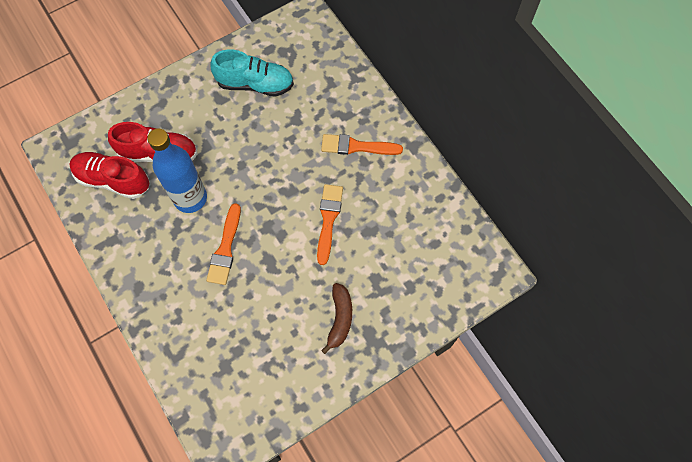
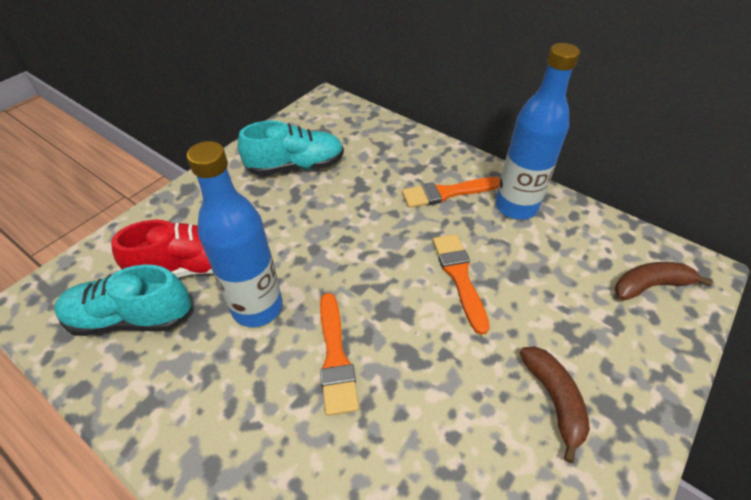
camera: 20 degrees left, 20 degrees down
red shoe [69,152,149,199] -> turquoise shoe [54,264,192,336]
none -> blue bottle [495,43,580,219]
none -> brown banana [615,262,713,300]

